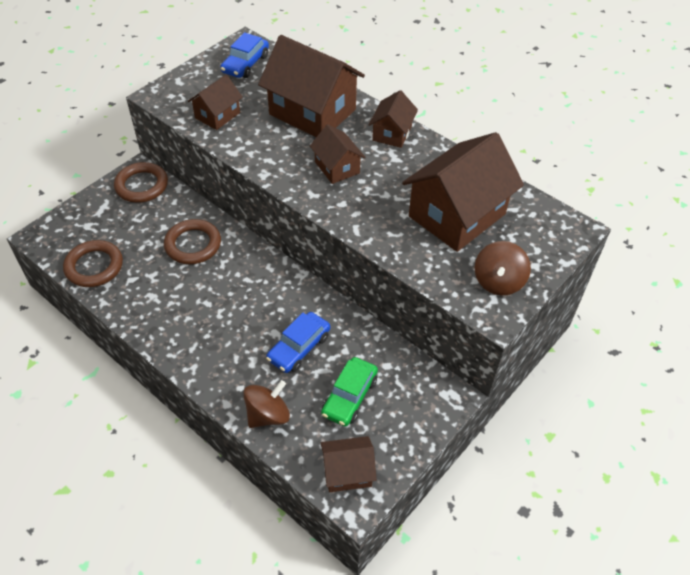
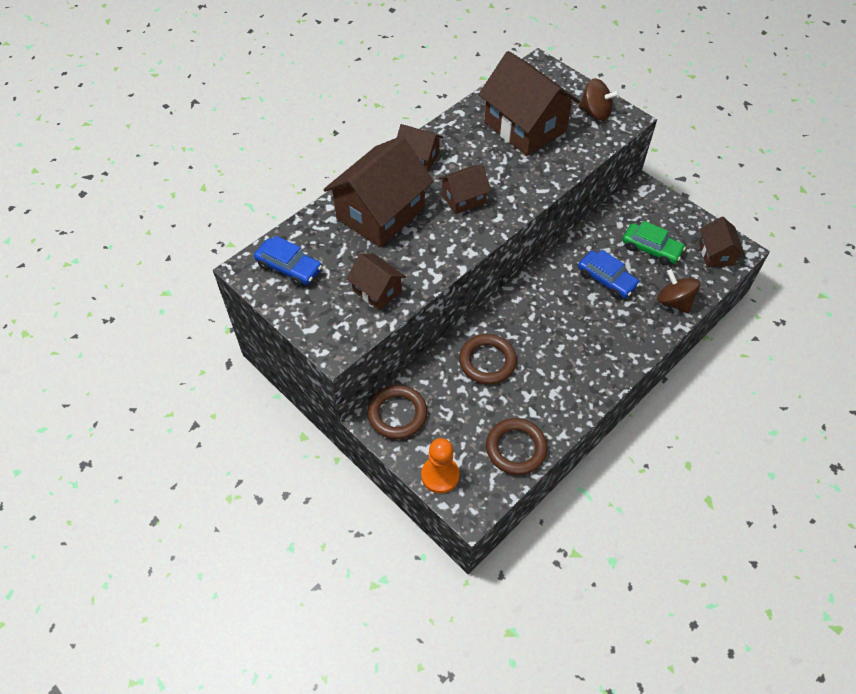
camera: 85 degrees left, 5 degrees up
none -> orange pawn [421,438,459,493]

